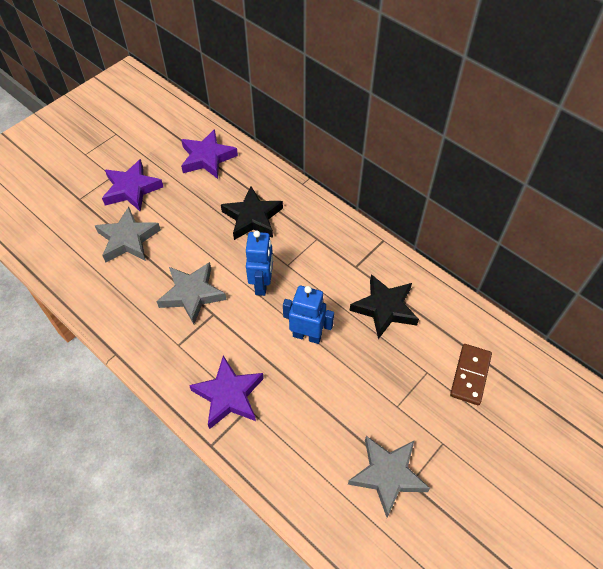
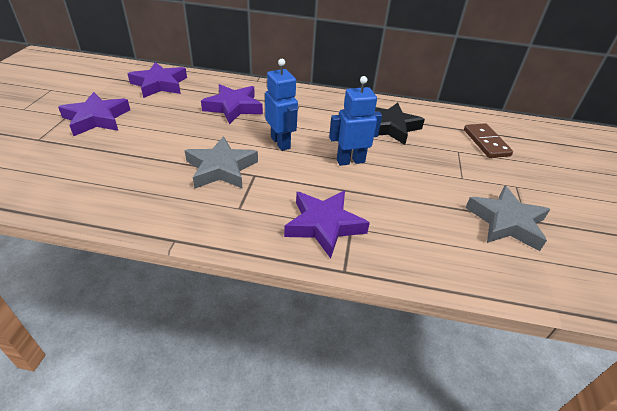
camera: 35 degrees left, 15 degrees down
grey star [95,207,161,262] -> none
black star [221,186,283,240] -> purple star [201,84,263,124]

